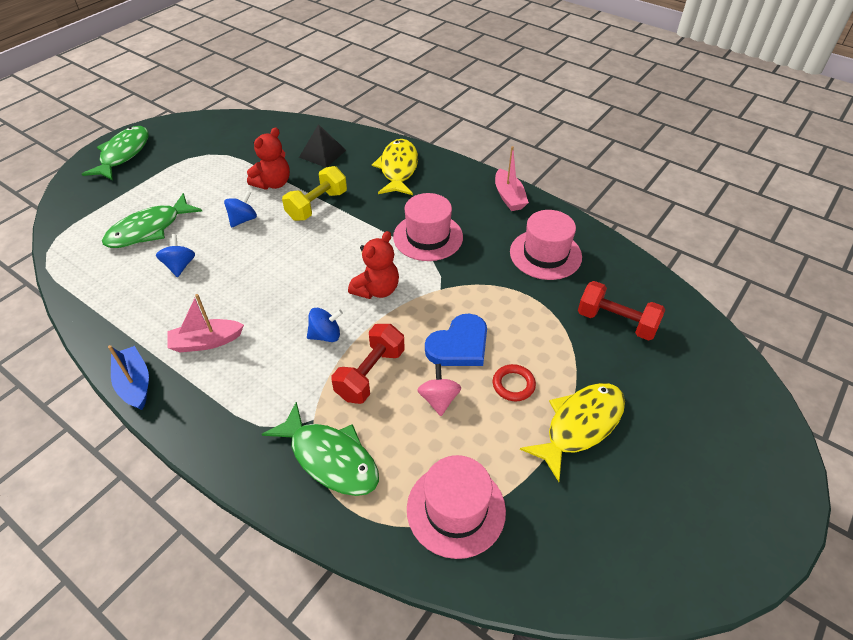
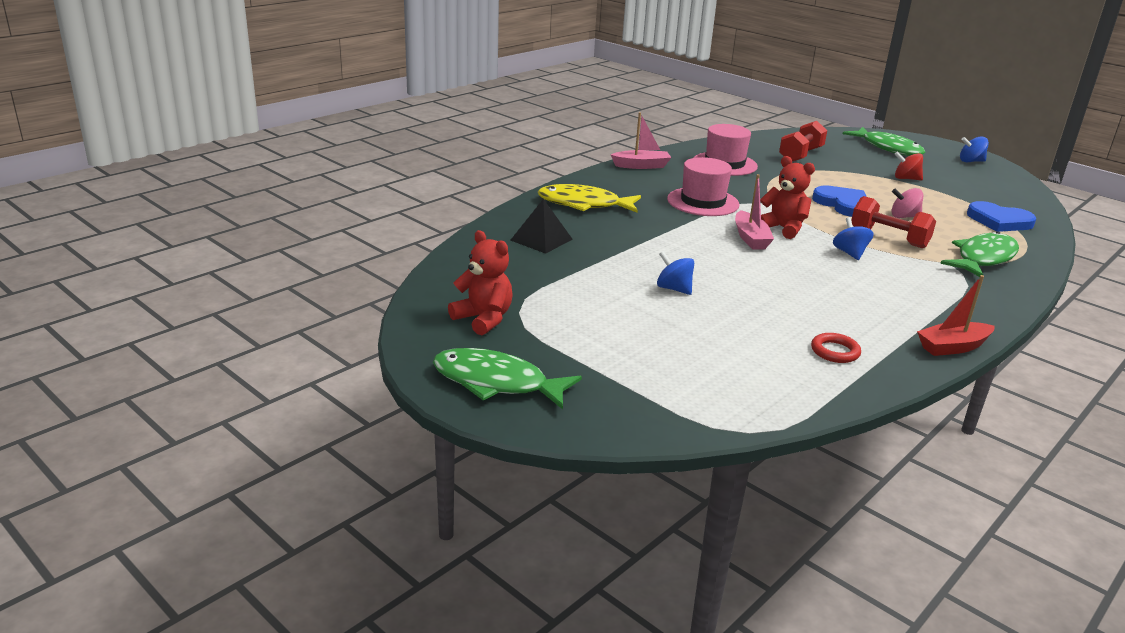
camera: 85 degrees left, 20 degrees down
green fish [102,193,202,248] -> green fish moved to [843,127,925,156]
blue boat [108,345,149,410] -> red boat [917,275,995,356]
blue spinning top [156,234,195,277] -> blue spinning top moved to [960,137,989,162]
pink boat [168,294,244,353] -> pink boat moved to [735,174,774,250]
red teddy bear [247,127,290,190] -> red teddy bear moved to [448,230,512,335]
yellow dumbbell [282,166,347,221] -> none
pink hat [407,455,506,559] -> blue heart [967,201,1036,232]
red ring [493,364,536,401] -> red ring moved to [811,333,861,363]
yellow fish [520,383,625,482] -> red spinning top [895,151,923,180]

